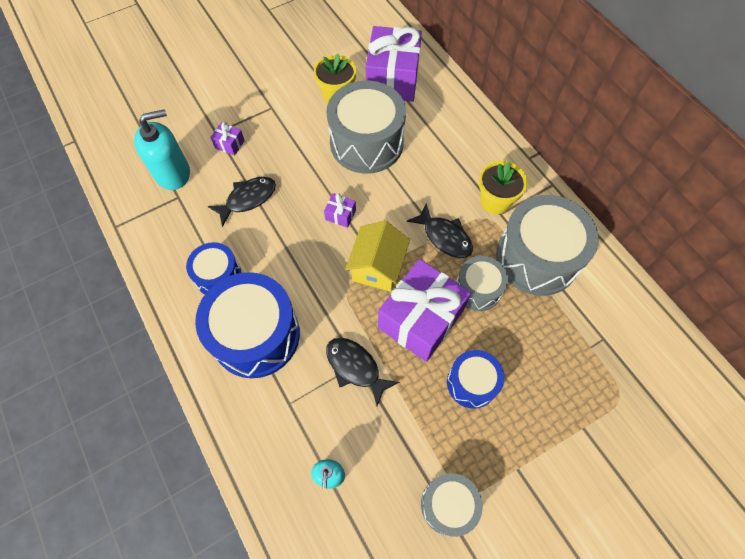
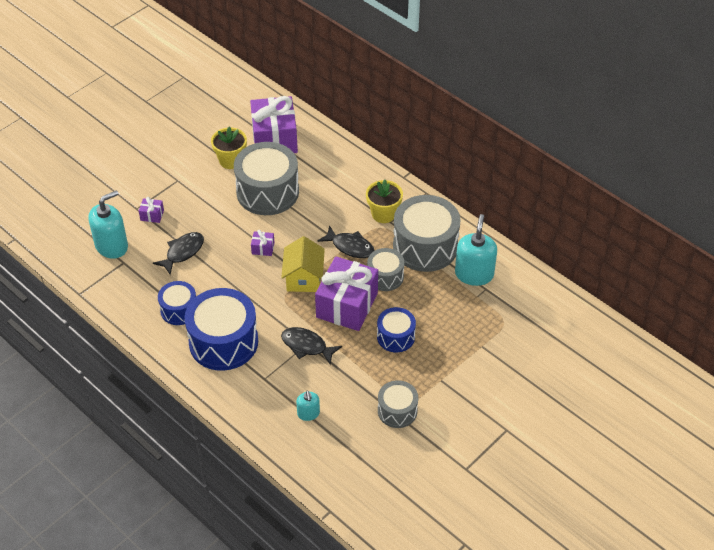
camera: 15 degrees left, 15 degrees down
none -> turquoise soap dispenser [455,214,497,286]

